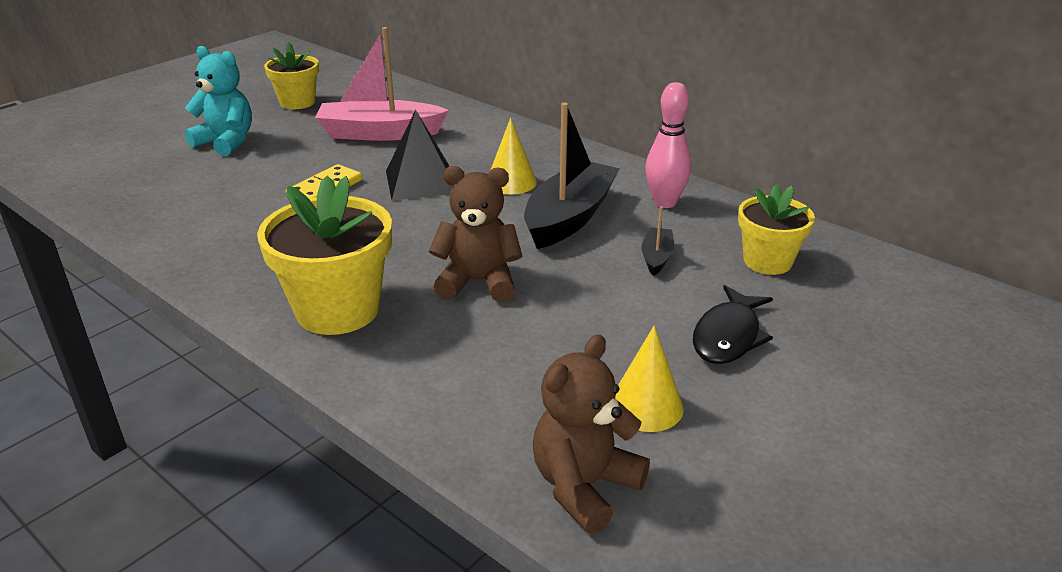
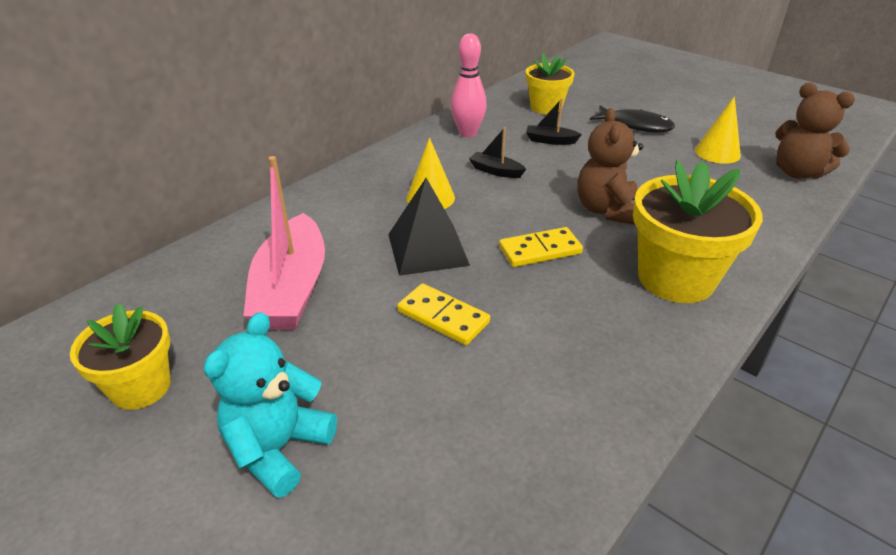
camera: 90 degrees left, 5 degrees up
black boat [524,103,620,249] -> black boat [469,127,526,178], size x0.46
none -> yellow domino [499,227,583,267]

